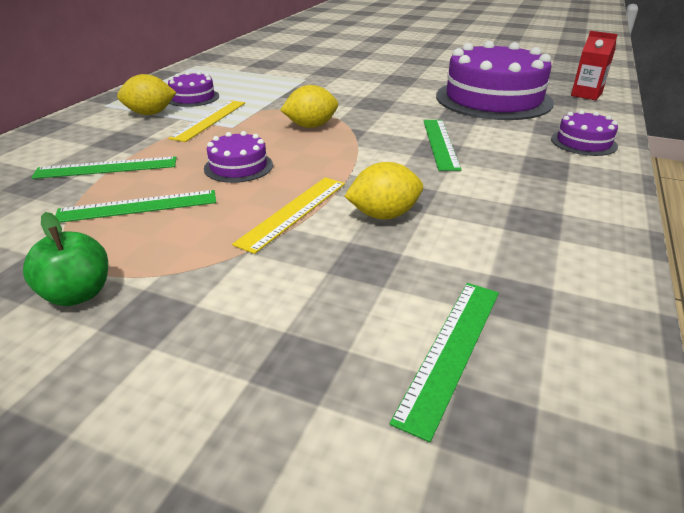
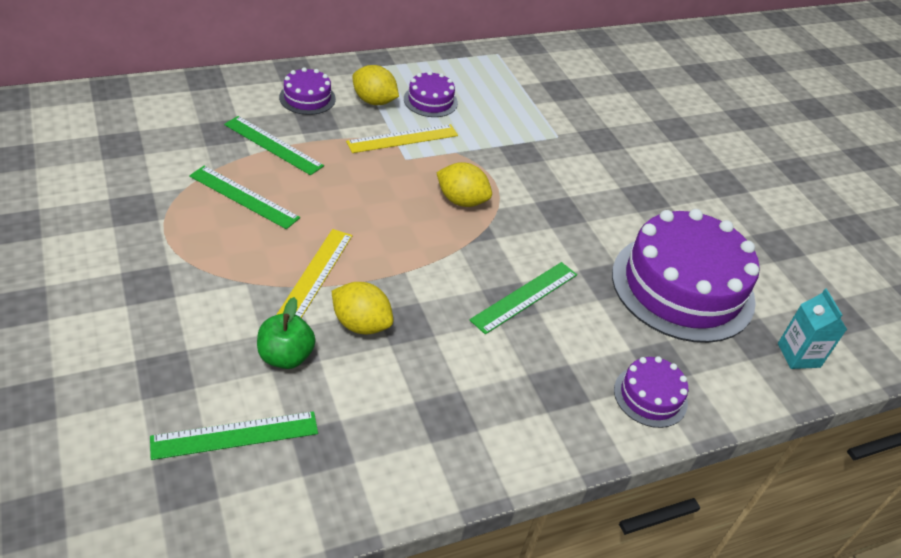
camera: 40 degrees right, 10 degrees up
green apple [23,212,108,306] -> green apple moved to [257,297,316,369]
purple cake [204,131,273,183] -> purple cake moved to [279,67,336,115]
yellow ruler [232,178,345,254] -> yellow ruler turned 60 degrees counterclockwise [276,229,353,318]
red carton [571,31,618,100] -> turquoise carton [778,289,847,369]

